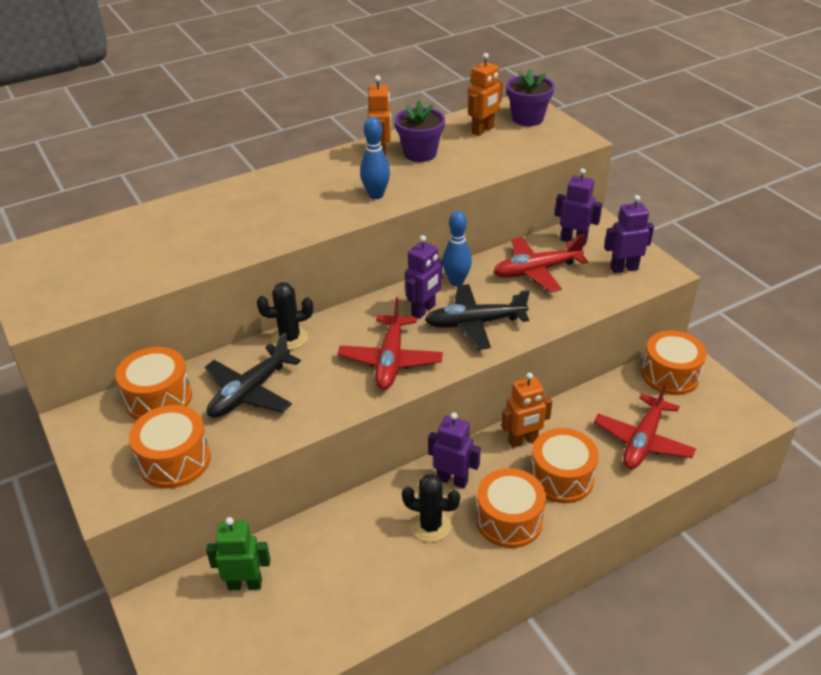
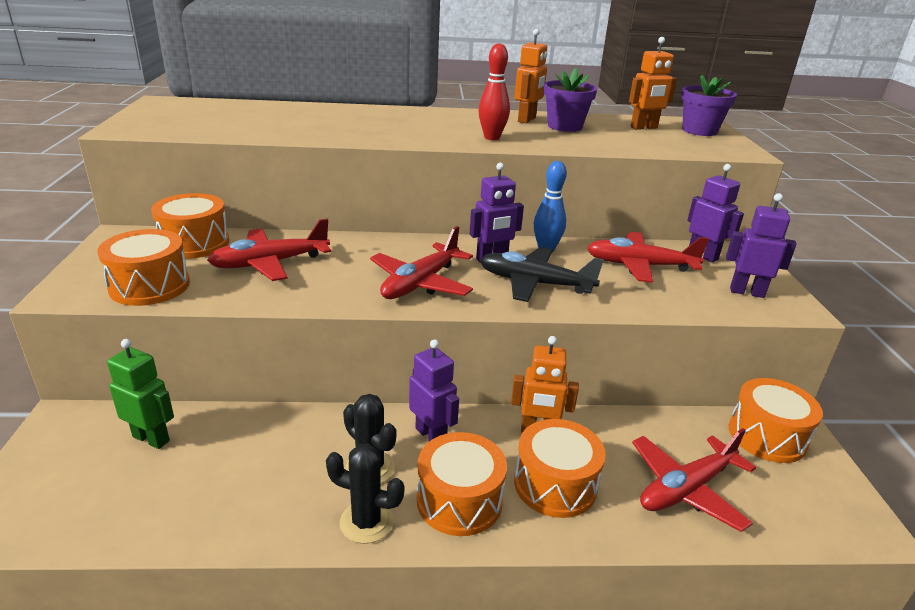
camera: 25 degrees right, 10 degrees down
black plane [205,333,301,418] -> red plane [207,219,331,281]
black cactus [257,282,313,350] -> black cactus moved to [326,444,405,544]
blue bowling pin [360,117,390,199] -> red bowling pin [478,43,510,140]

